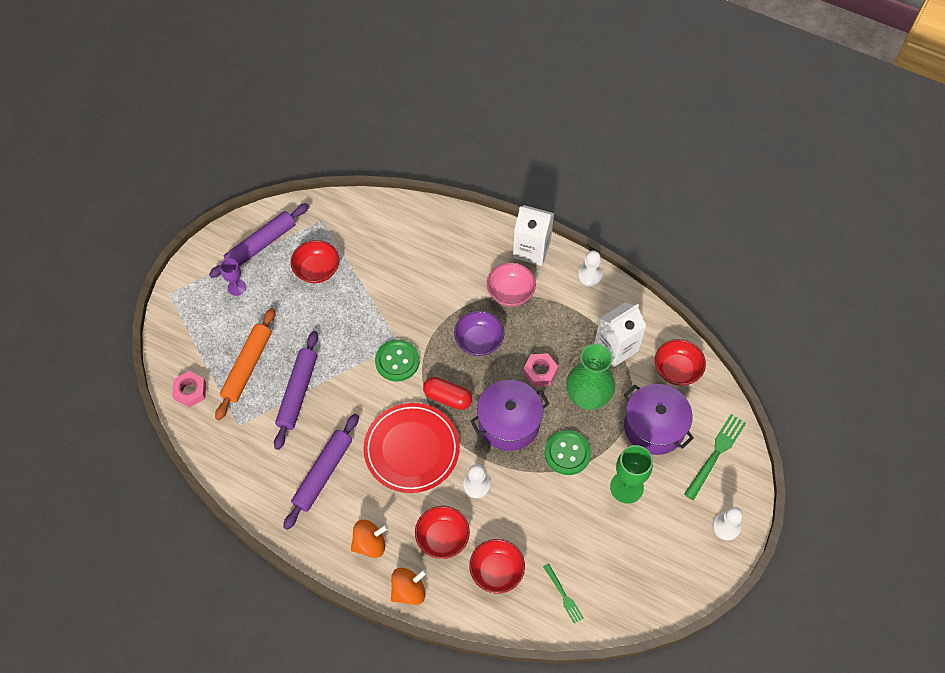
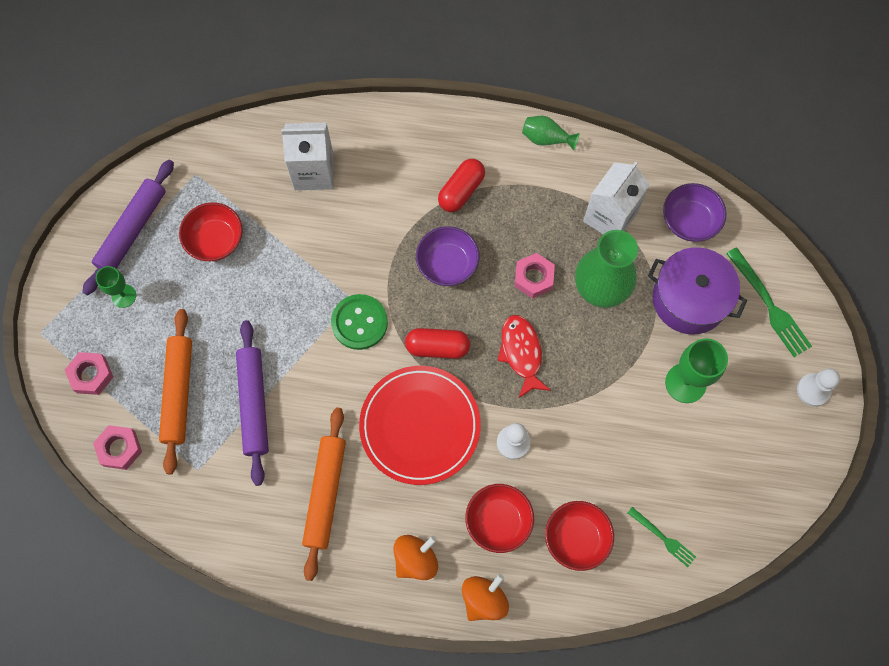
camera: 20 degrees left, 10 degrees up
purple goblet [220,258,246,296] -> green goblet [96,266,136,308]
purple rolling pin [283,414,359,530] -> orange rolling pin [302,407,346,581]
purple pot [470,380,549,451] -> red fish [497,315,551,398]
pink bowl [487,263,536,306] -> red capsule [438,159,485,212]
white carton [513,205,554,266] -> white carton moved to [281,122,334,190]
green button [545,430,591,475] -> none
white pawn [578,251,603,286] -> green vase [522,116,579,150]
red bowl [655,339,706,386] -> purple bowl [663,183,726,242]
green fork [684,414,746,500] -> green fork turned 135 degrees clockwise [726,247,812,357]
none -> pink nut [65,352,113,395]

